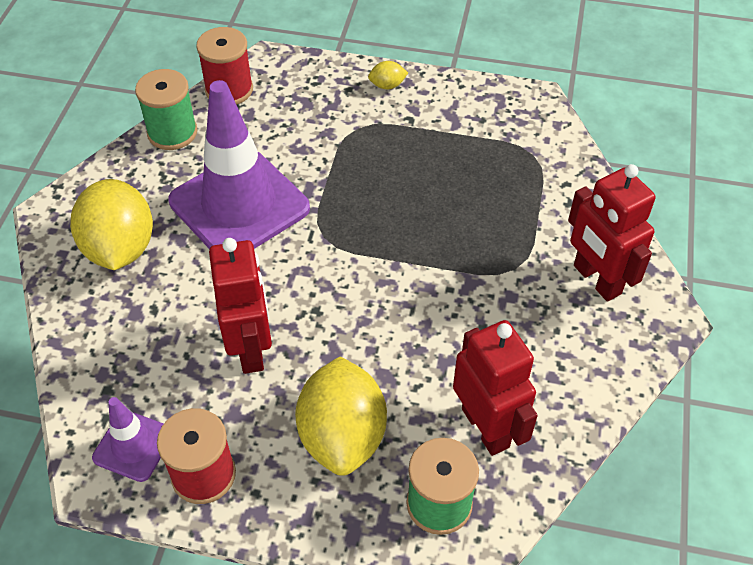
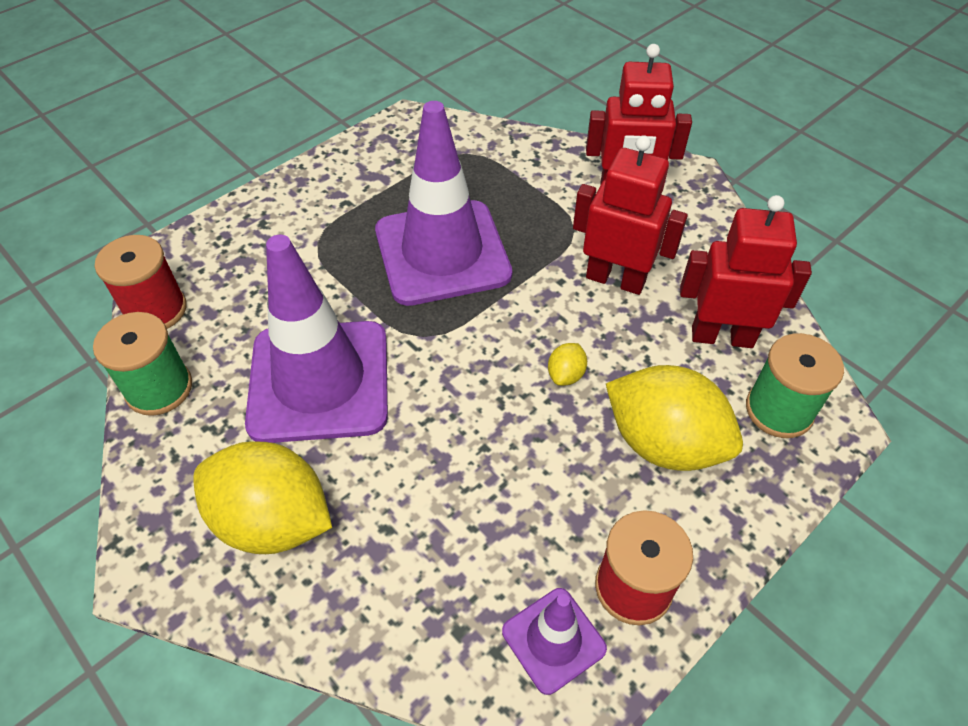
camera: 55 degrees left, 0 degrees up
red robot [209,238,272,374] -> red robot moved to [573,135,688,295]
yellow lemon [368,61,408,89] -> yellow lemon moved to [548,343,587,386]
none -> purple traffic cone [375,101,512,306]

